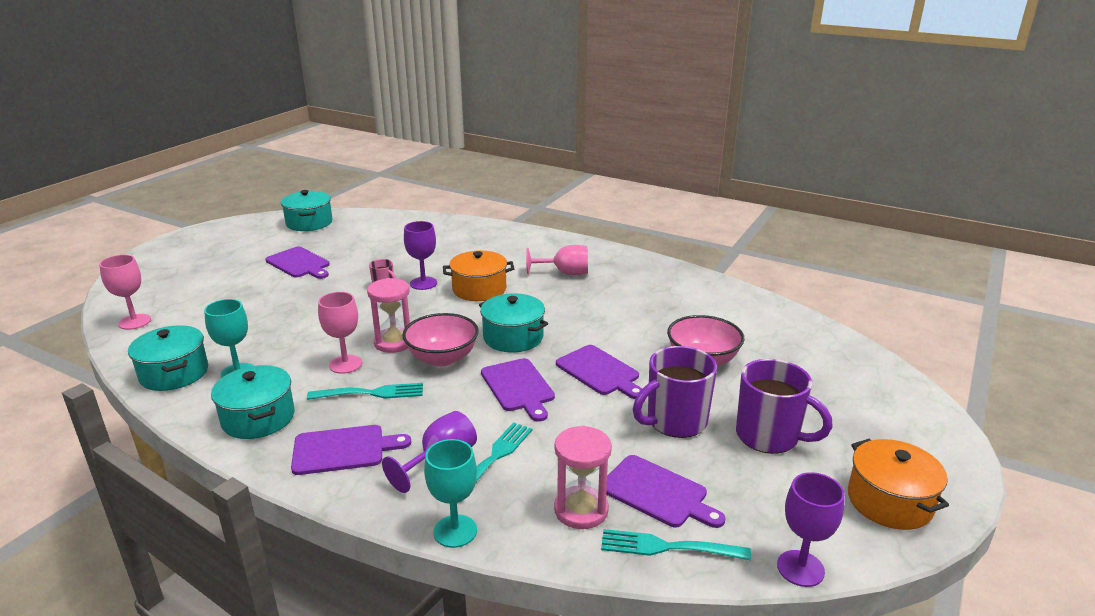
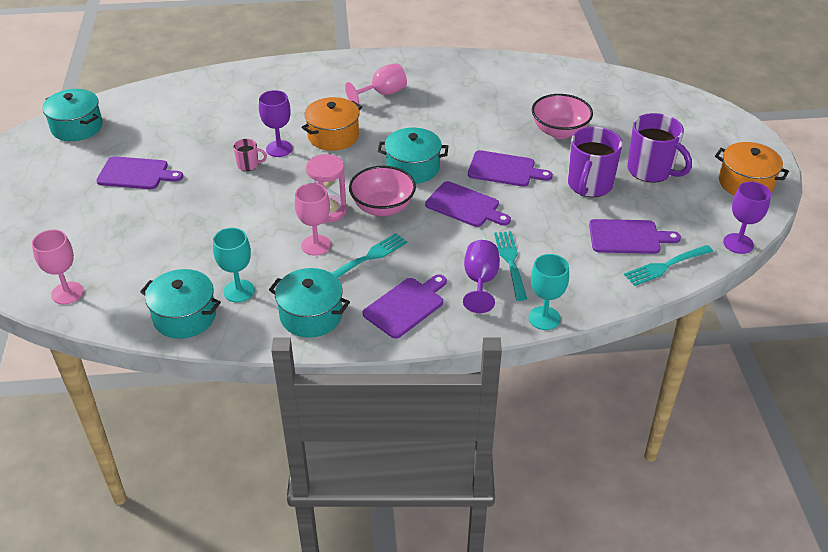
camera: 35 degrees left, 15 degrees up
pink hourglass [554,425,612,529] -> none
purple mug [736,359,833,454] -> purple mug turned 45 degrees clockwise [627,113,692,183]

